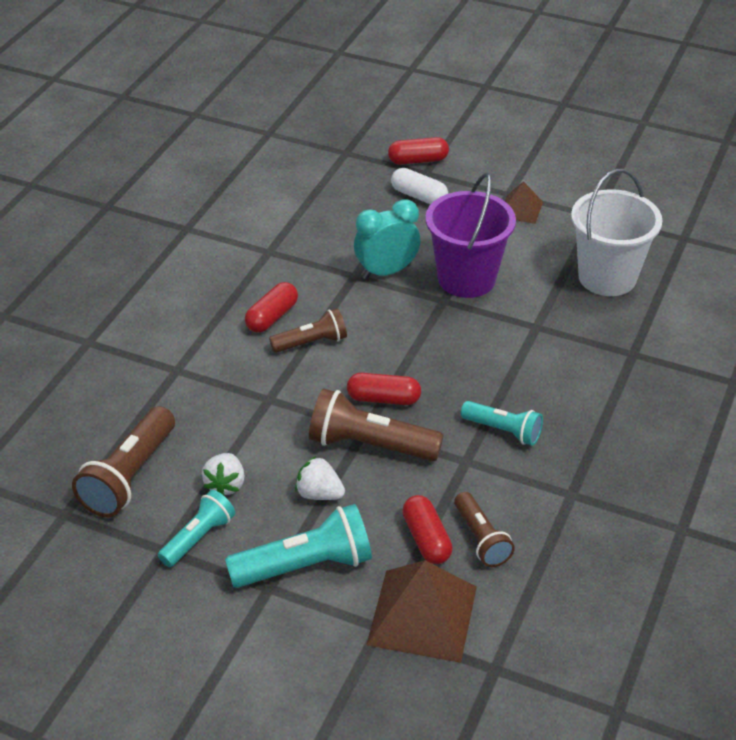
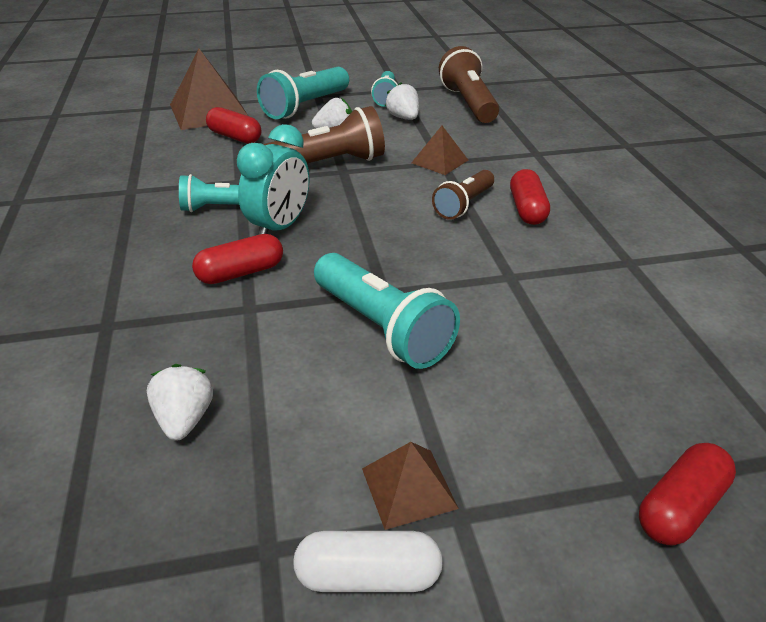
camera: 145 degrees right, 5 degrees down
red capsule [347,373,421,405] -> red capsule moved to [192,234,283,284]
turquoise clock [354,199,420,280] -> turquoise clock moved to [237,124,309,235]
white capsule [391,168,448,205] -> white capsule moved to [293,531,443,592]
purple bucket [425,173,516,298] -> turquoise flashlight [314,253,460,369]
brown flashlight [454,492,515,567] -> none
white bucket [571,169,663,296] -> white strawberry [147,364,213,440]
none -> brown pyramid [411,126,468,175]

